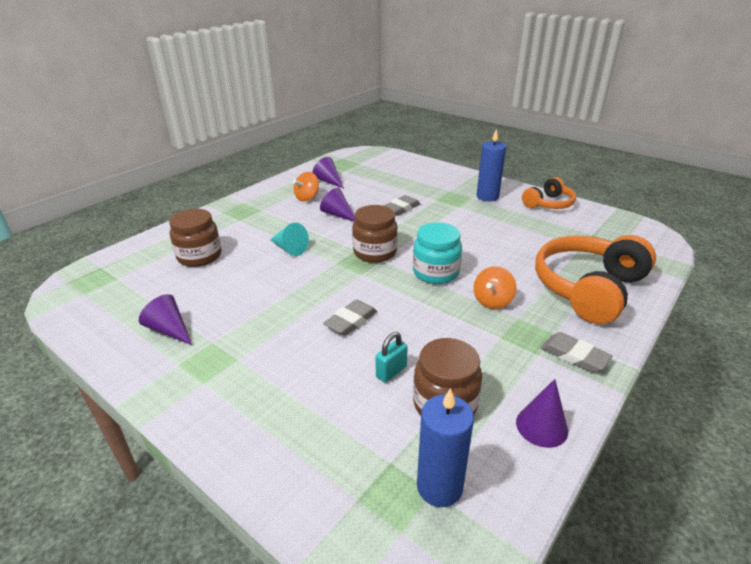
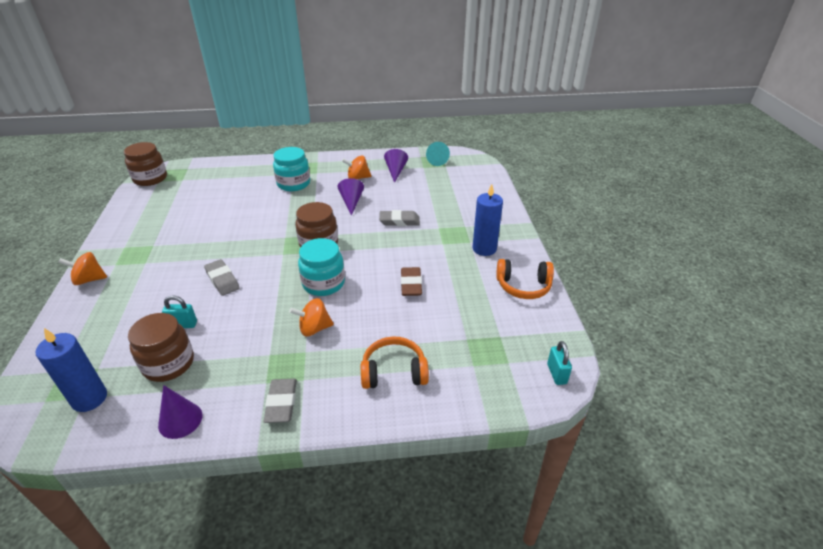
camera: 45 degrees right, 5 degrees up
purple cone [139,294,192,345] -> none
brown jar [169,209,222,267] -> brown jar moved to [124,142,167,186]
turquoise cone [270,223,309,256] -> turquoise cone moved to [426,142,450,166]
grey eraser [323,300,377,336] -> grey eraser turned 60 degrees clockwise [204,259,240,296]
orange headphones [535,235,656,324] -> orange headphones [361,337,429,389], size x0.56
none -> orange spinning top [59,252,107,285]
none -> turquoise jar [273,147,310,191]
none -> brown eraser [401,267,422,296]
none -> turquoise padlock [547,341,572,385]

